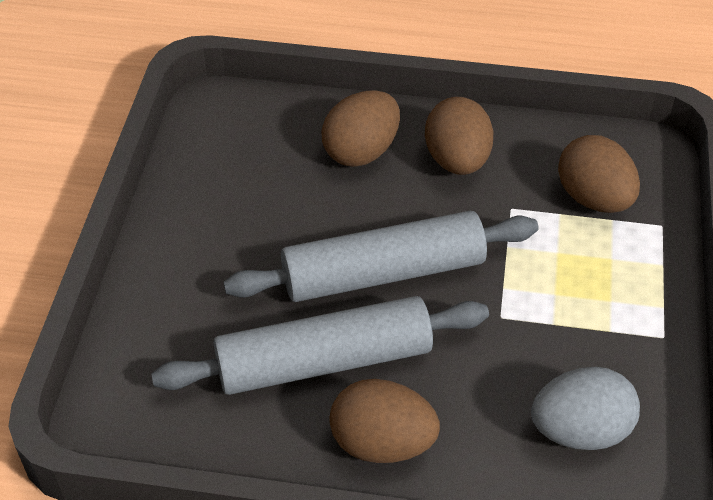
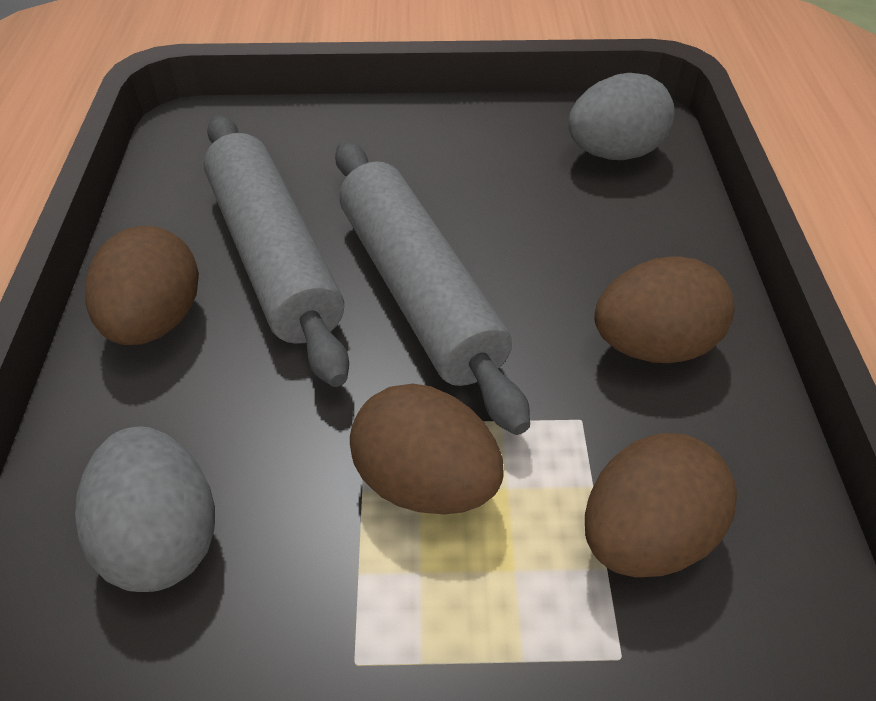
camera: 80 degrees right, 0 degrees up
brown egg [321,90,400,167] -> brown egg moved to [350,384,504,515]
none -> grey egg [568,73,675,160]

